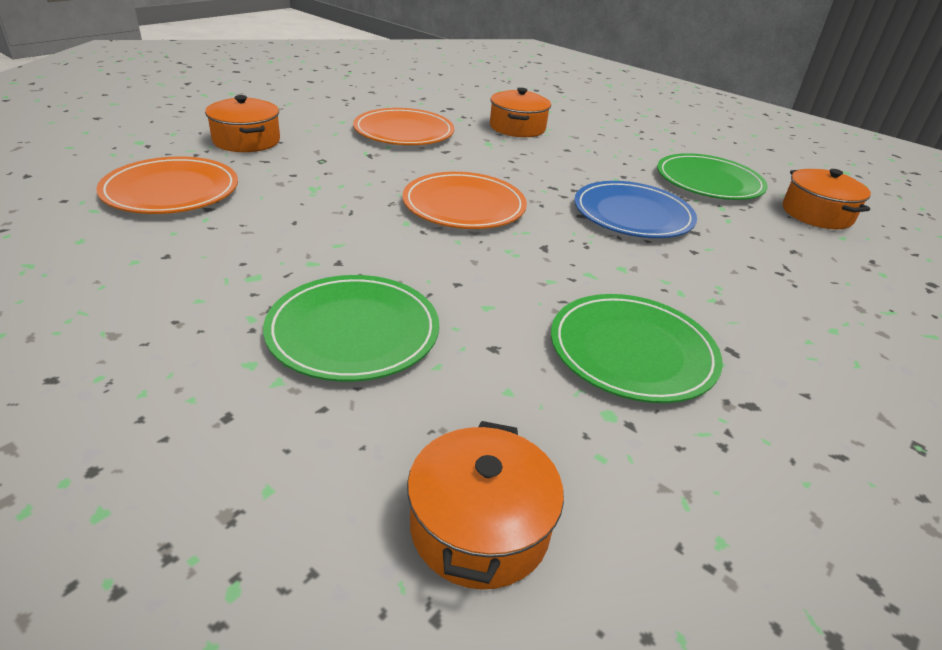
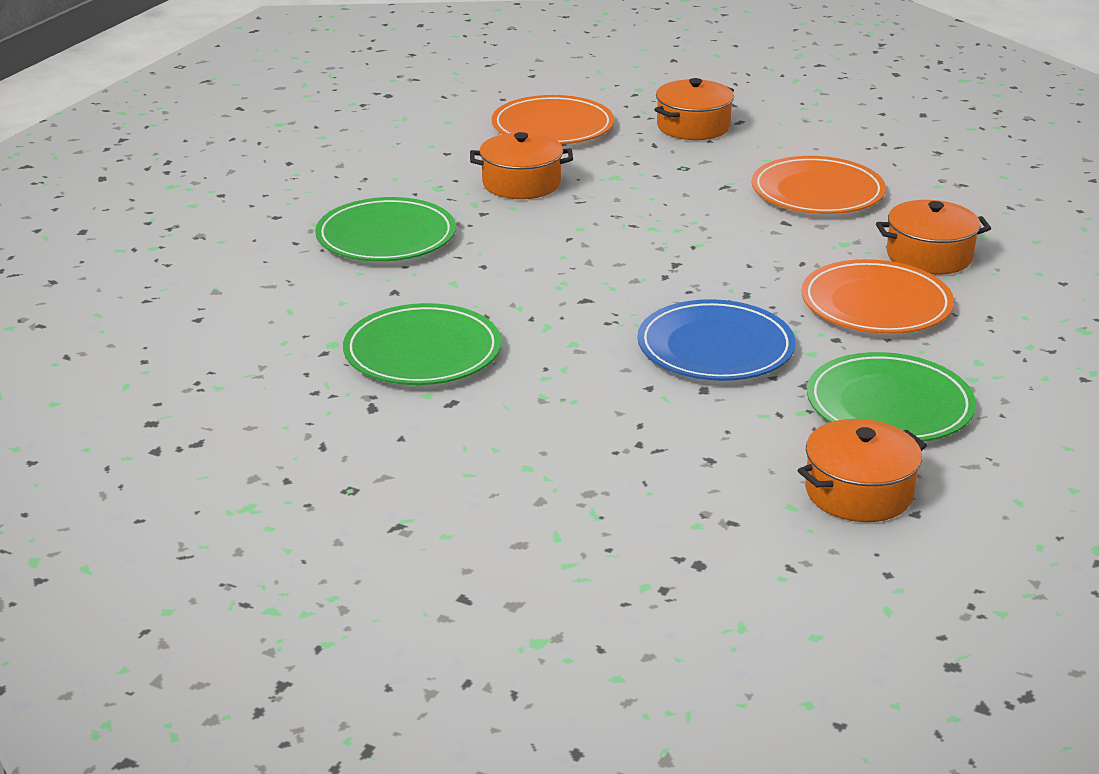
camera: 80 degrees right, 5 degrees down
orange plate [402,172,527,229] -> orange plate moved to [801,259,954,334]
orange pot [407,421,564,590] -> orange pot moved to [470,132,573,199]

